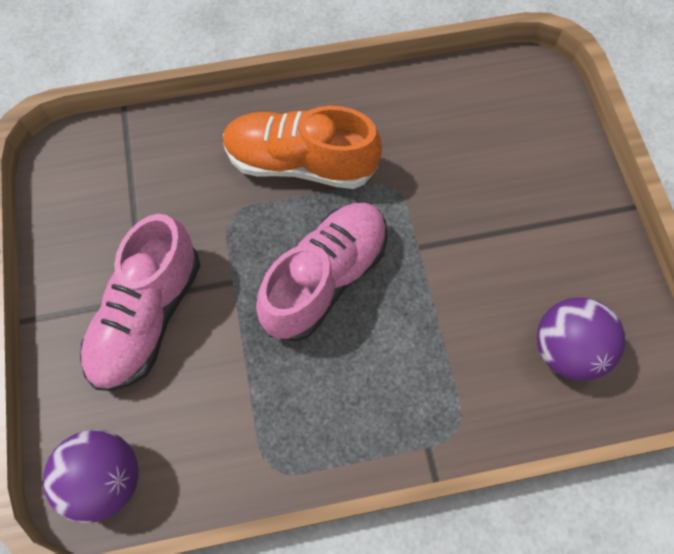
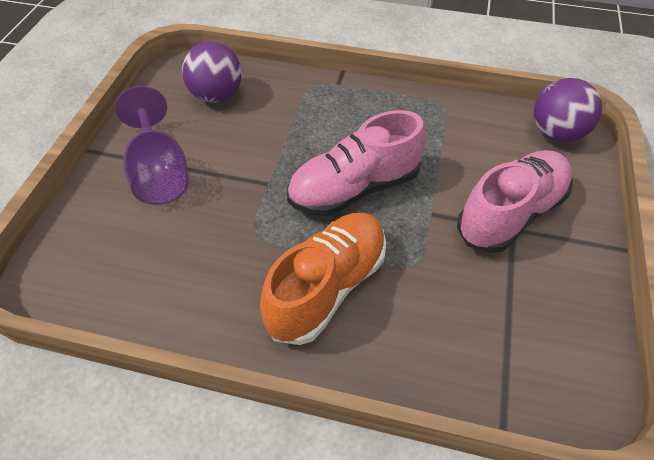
camera: 155 degrees left, 15 degrees down
orange shoe [223,106,382,189] -> orange shoe turned 90 degrees counterclockwise [260,213,386,345]
none -> purple goblet [115,86,189,205]

